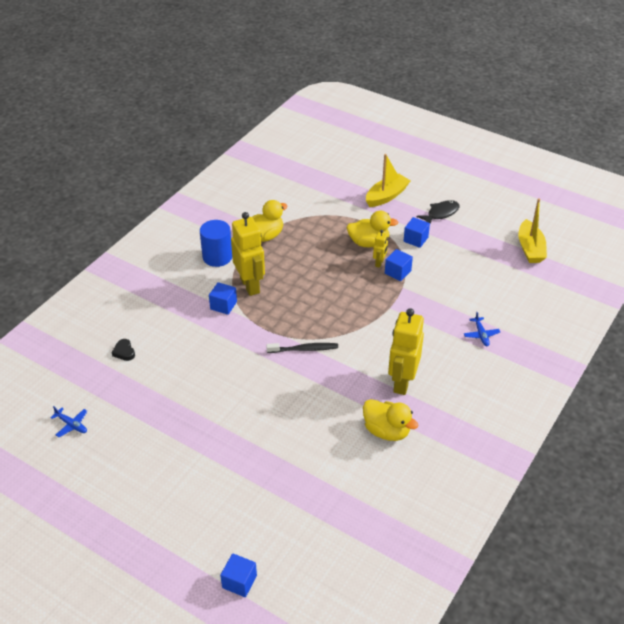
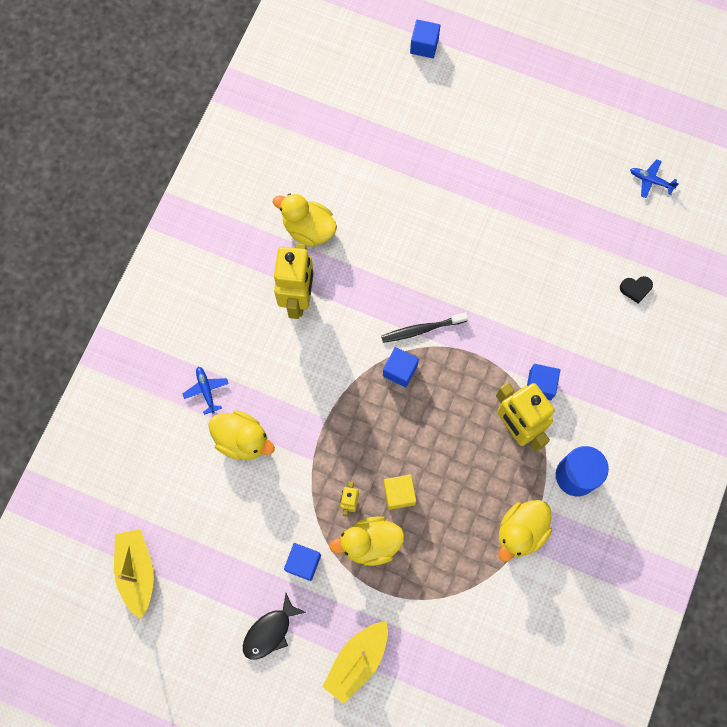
camera: 170 degrees right, 30 degrees up
black heart [112,339,135,361] -> black heart turned 120 degrees clockwise [620,276,653,304]
blue cube [385,249,413,281] -> blue cube moved to [383,347,419,388]
none -> yellow duck [209,410,275,460]
none -> yellow cube [383,475,416,510]

